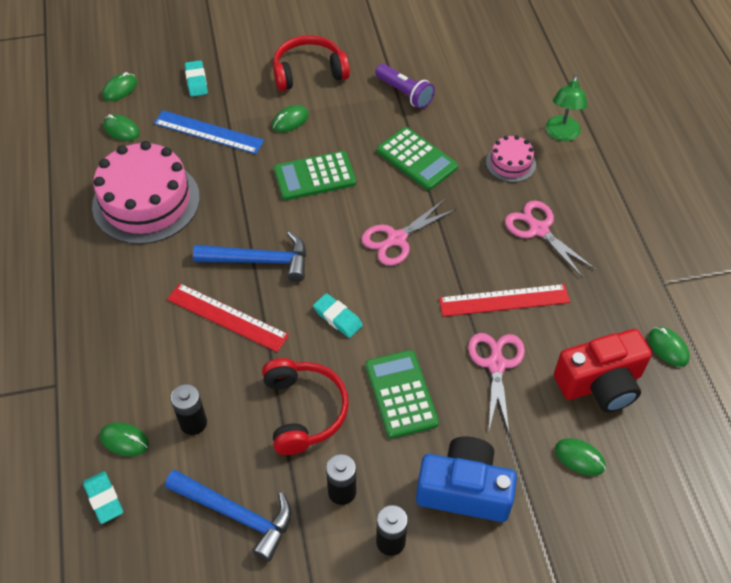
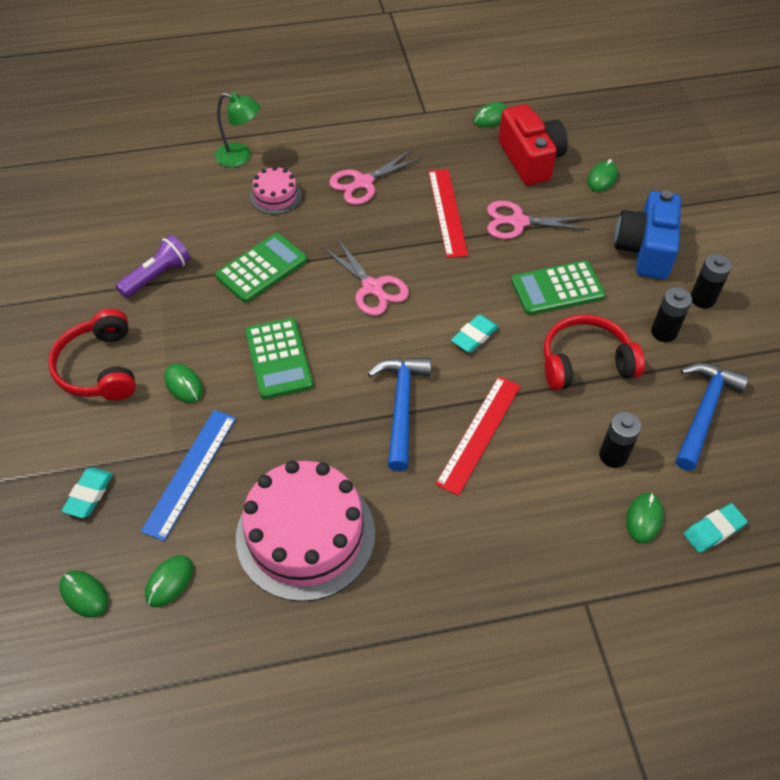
camera: 90 degrees left, 0 degrees up
turquoise eraser [185,60,208,97] -> turquoise eraser turned 60 degrees counterclockwise [62,467,113,518]

